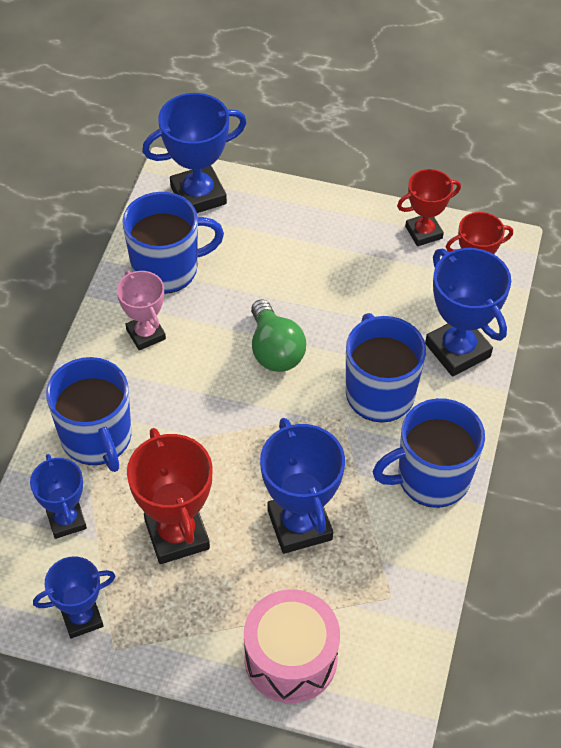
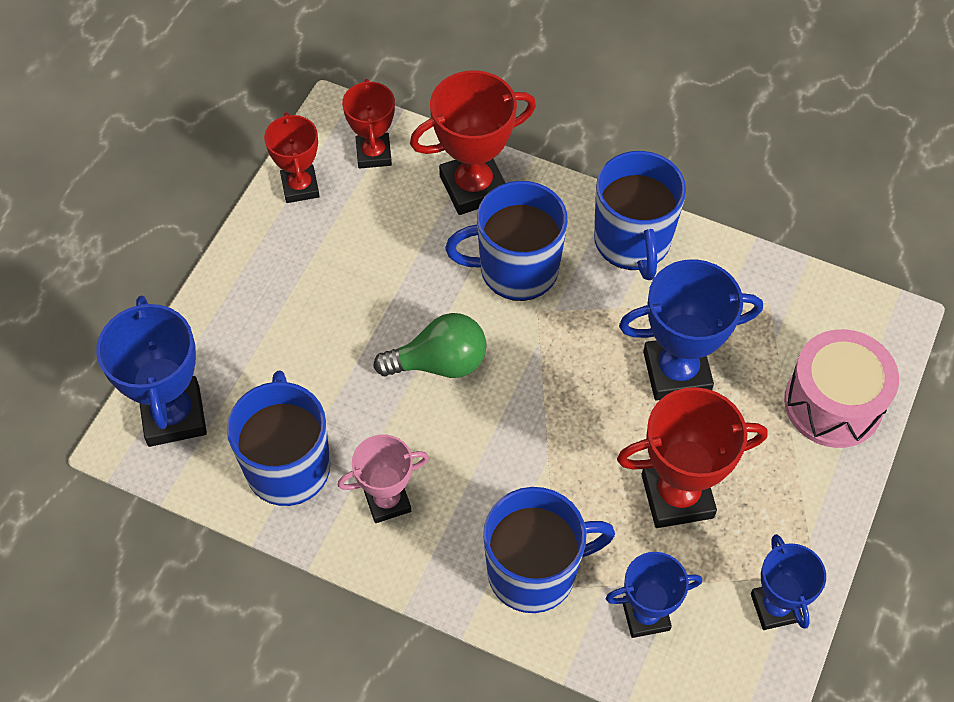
camera: 80 degrees left, 5 degrees up
blue trophy [425,248,511,376] -> red trophy [410,70,536,215]

